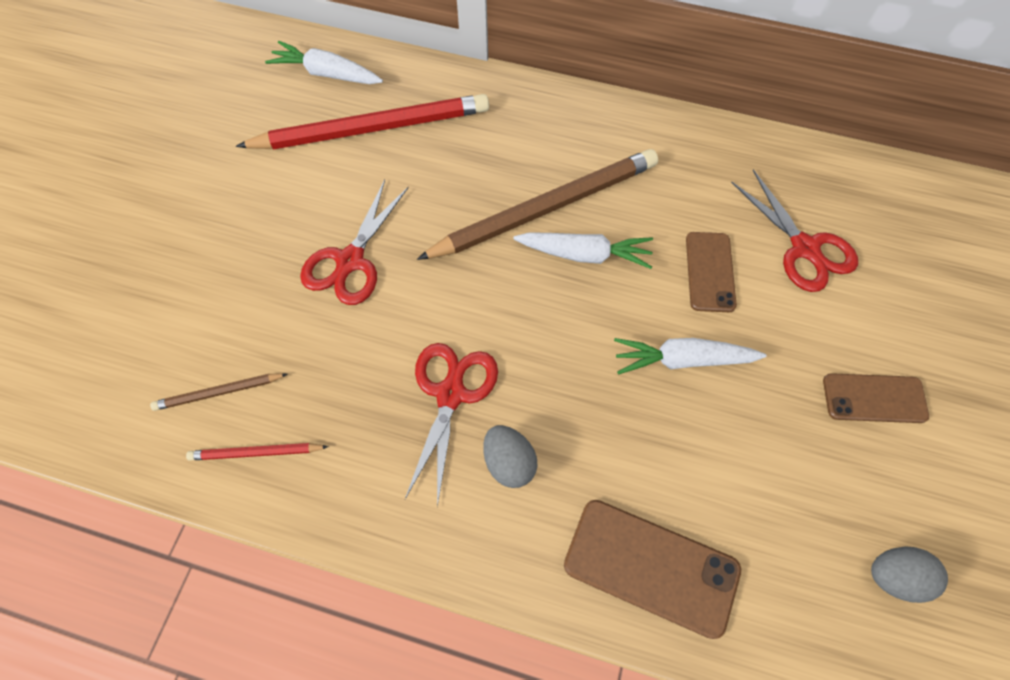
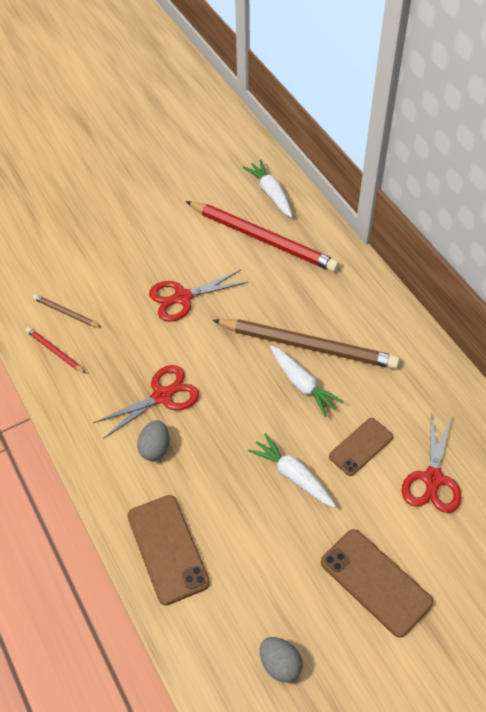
camera: 45 degrees right, 10 degrees down
brown phone [823,373,929,423] -> brown phone [321,529,433,638], size x1.53

